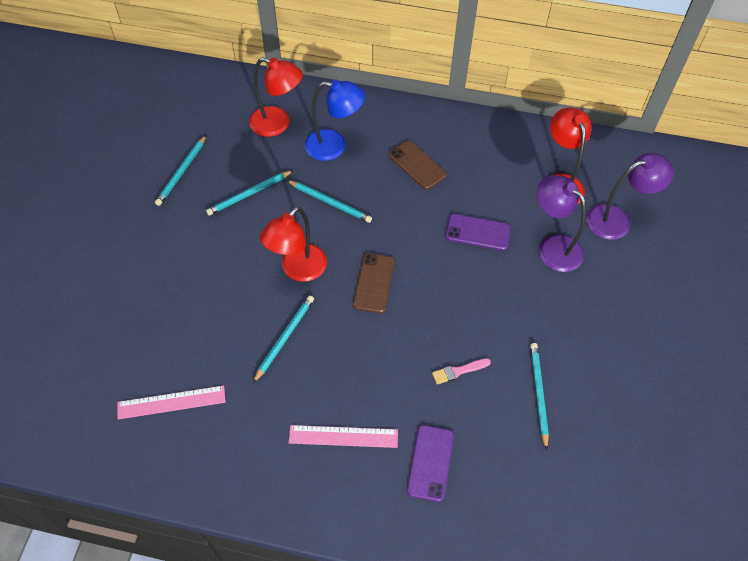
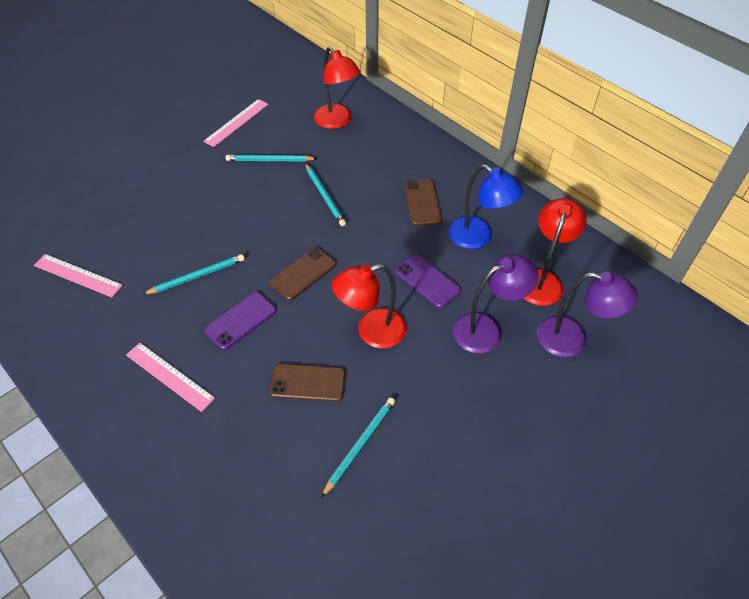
camera: 35 degrees right, 5 degrees down
turquoise pencil [155,135,206,206] -> pink ruler [203,99,269,147]
red lamp [260,206,327,282] -> red lamp moved to [332,264,407,349]
blue lamp [305,80,365,161] -> blue lamp moved to [449,164,523,249]
purple phone [407,425,454,502] -> purple phone moved to [204,292,276,350]
pink brush [432,358,491,384] -> brown phone [269,364,346,402]
purple lamp [537,175,586,272] -> purple lamp turned 75 degrees clockwise [453,254,539,353]

